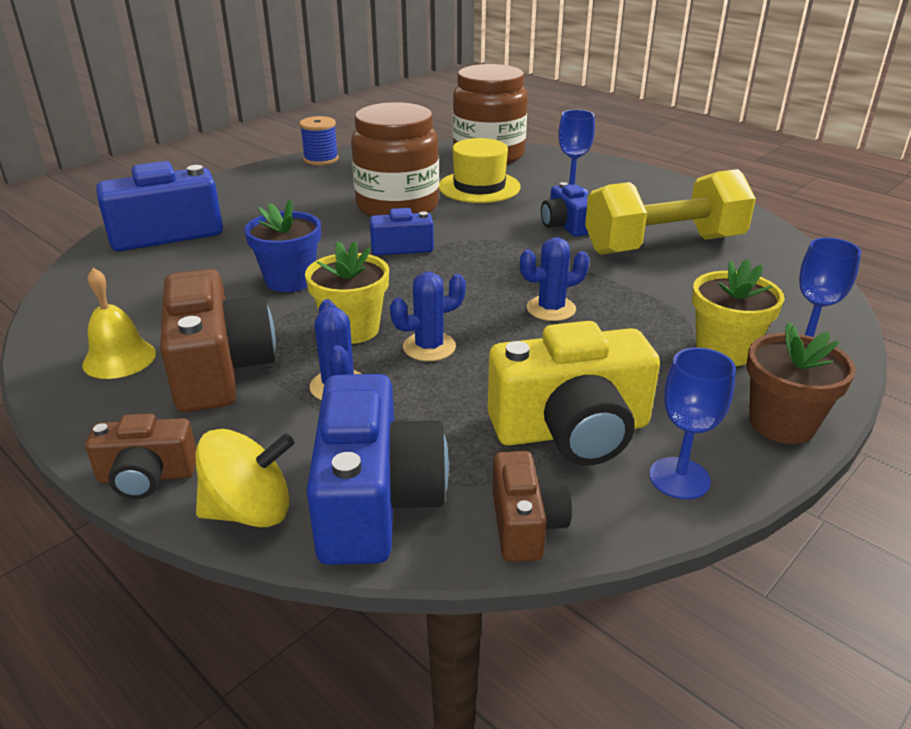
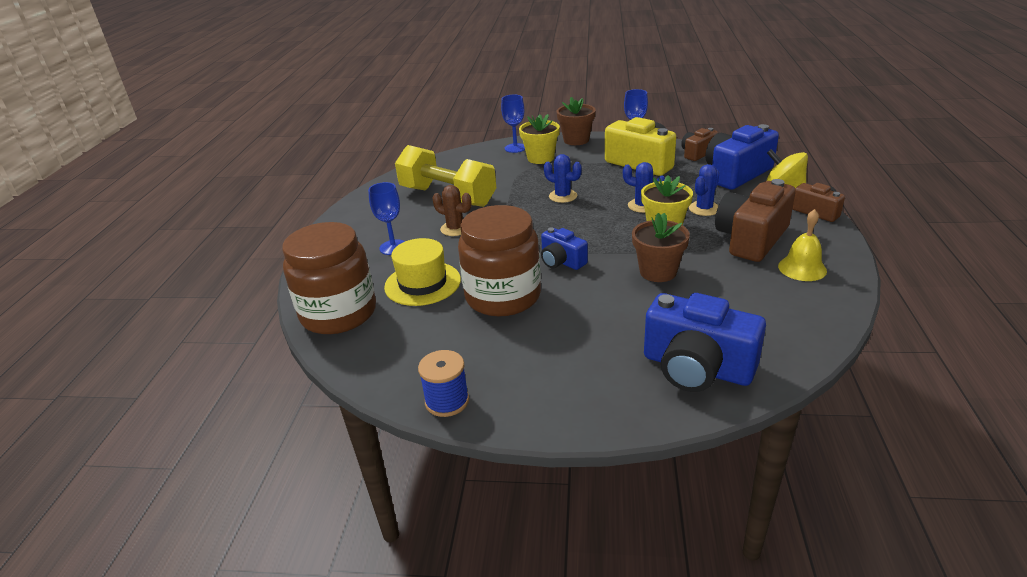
camera: 125 degrees left, 0 degrees up
blue flower pot [244,199,321,292] -> brown flower pot [632,213,690,282]
blue camera [541,182,589,237] -> brown cactus [432,185,472,236]

